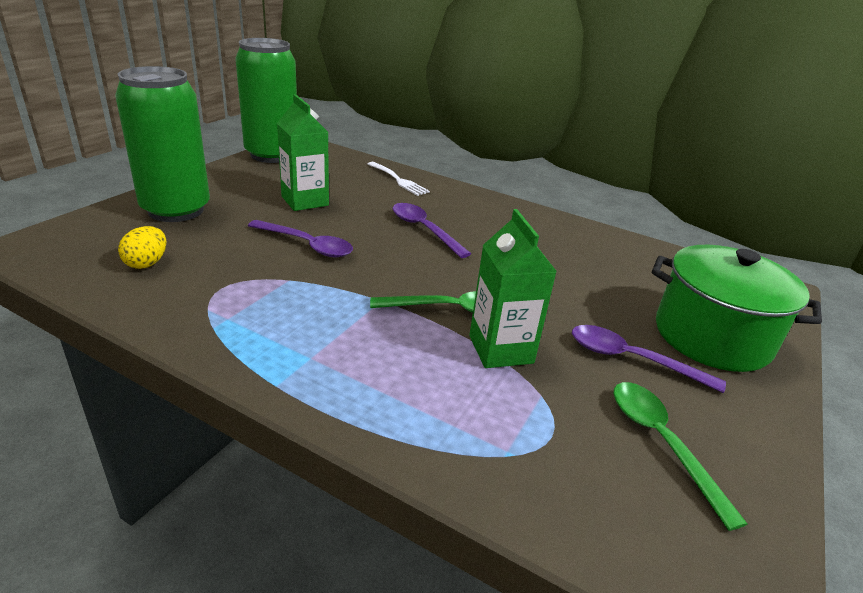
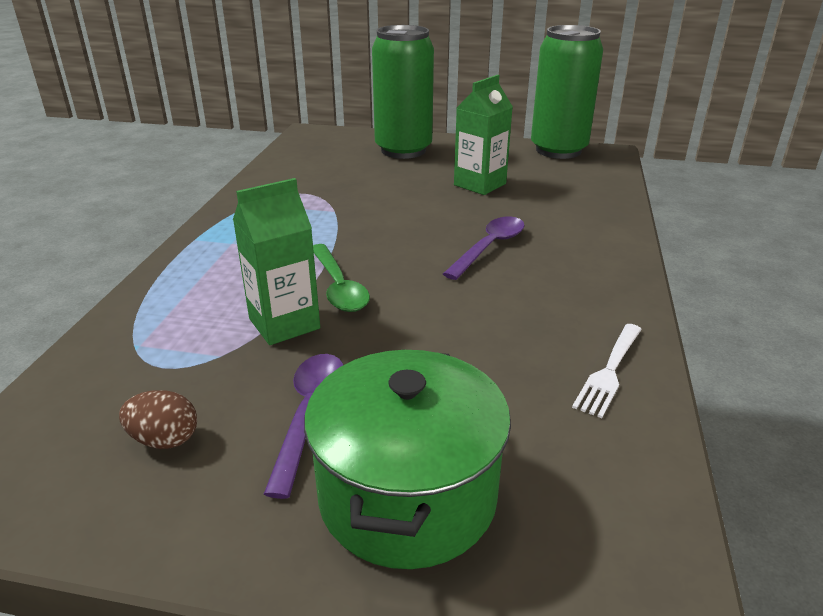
camera: 75 degrees right, 0 degrees up
yellow egg [118,226,166,269] -> none
purple spoon [248,220,353,257] -> none
white fork [367,162,430,196] -> white fork moved to [572,324,642,418]
green spoon [614,382,747,531] -> brown egg [119,390,197,449]

